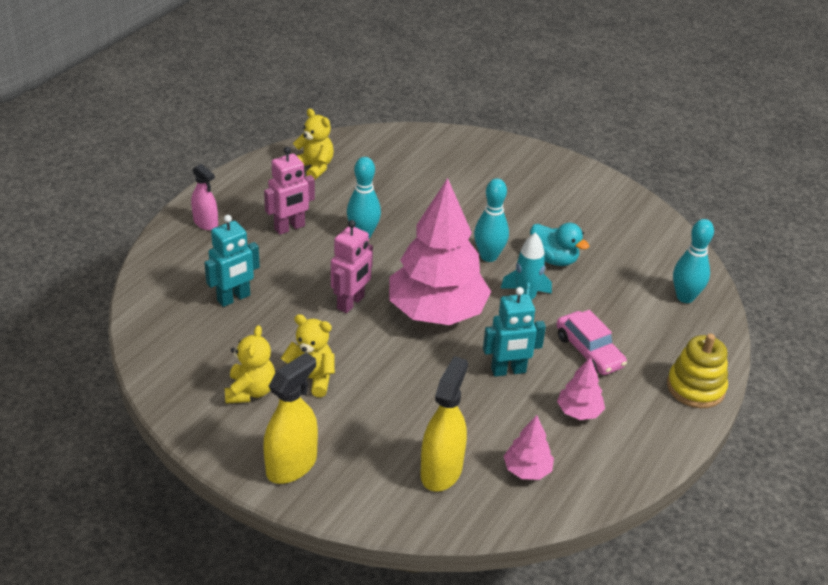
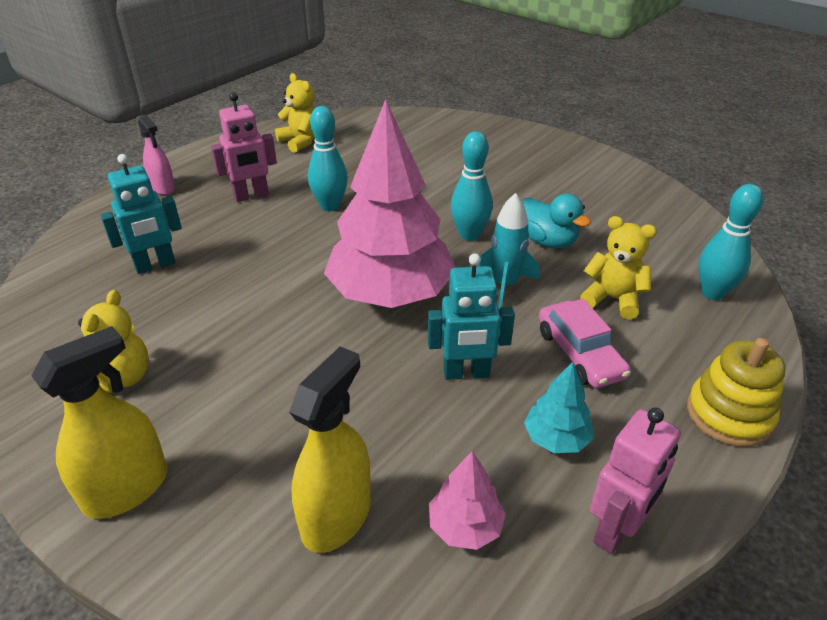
camera: 10 degrees right, 0 degrees up
yellow teddy bear [281,314,335,397] -> yellow teddy bear moved to [580,216,657,320]
pink robot [331,220,373,313] -> pink robot moved to [590,407,681,554]
pink tree [557,357,605,420] -> turquoise tree [524,362,594,453]

